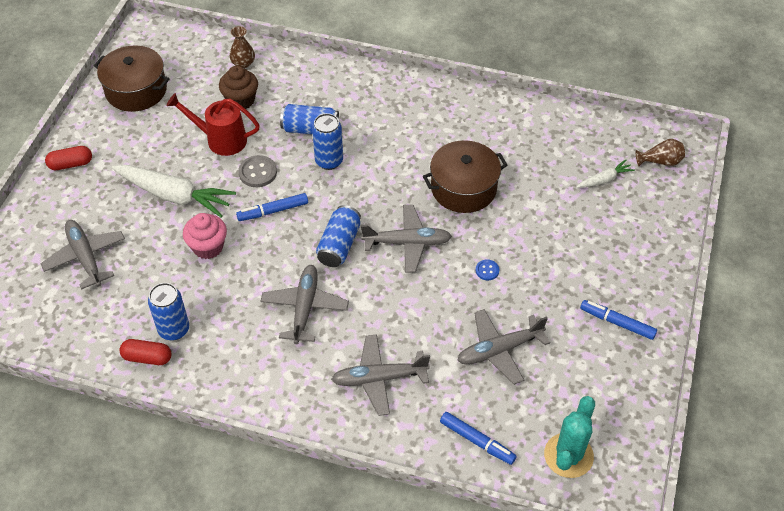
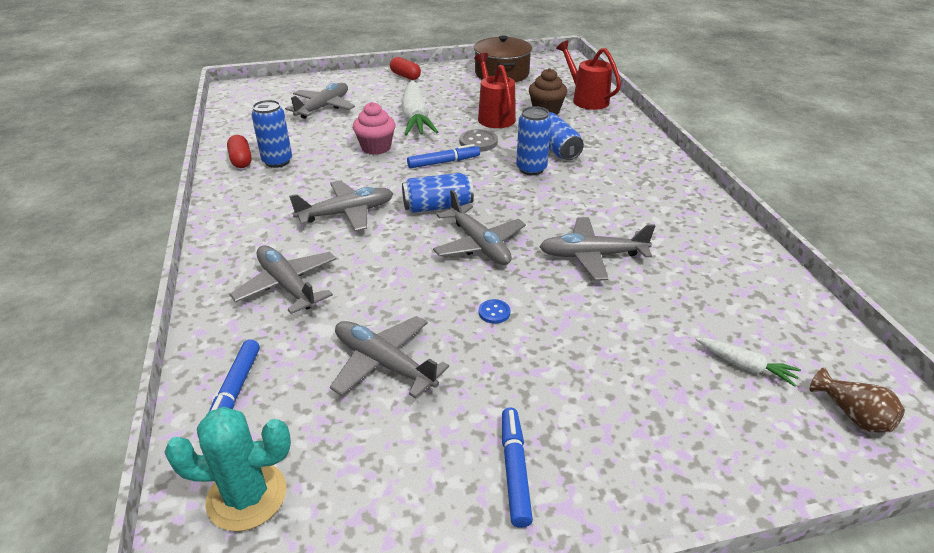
camera: 60 degrees right, 15 degrees down
brown vase [230,26,255,68] -> red watering can [556,40,621,110]
blue marker [236,193,308,221] -> blue marker turned 120 degrees clockwise [407,144,480,168]
brown pot [423,140,508,213] -> grey plane [539,217,655,281]

